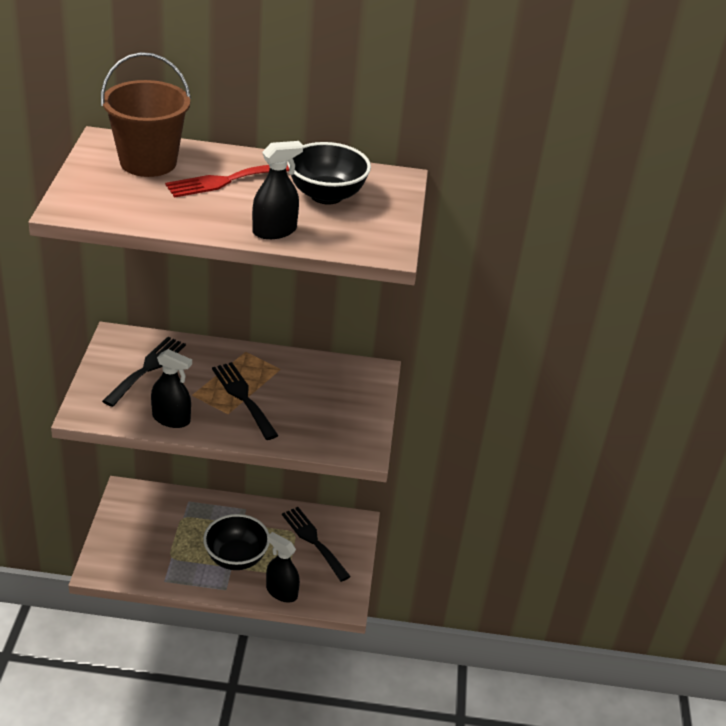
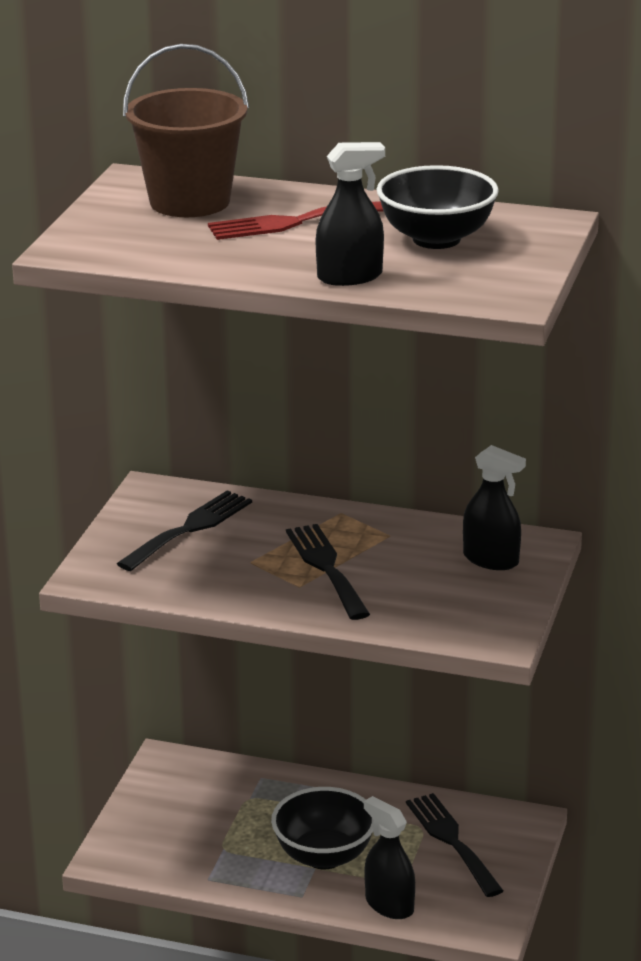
camera: 15 degrees right, 10 degrees down
black spray bottle [151,349,192,428] -> black spray bottle moved to [463,445,526,570]

